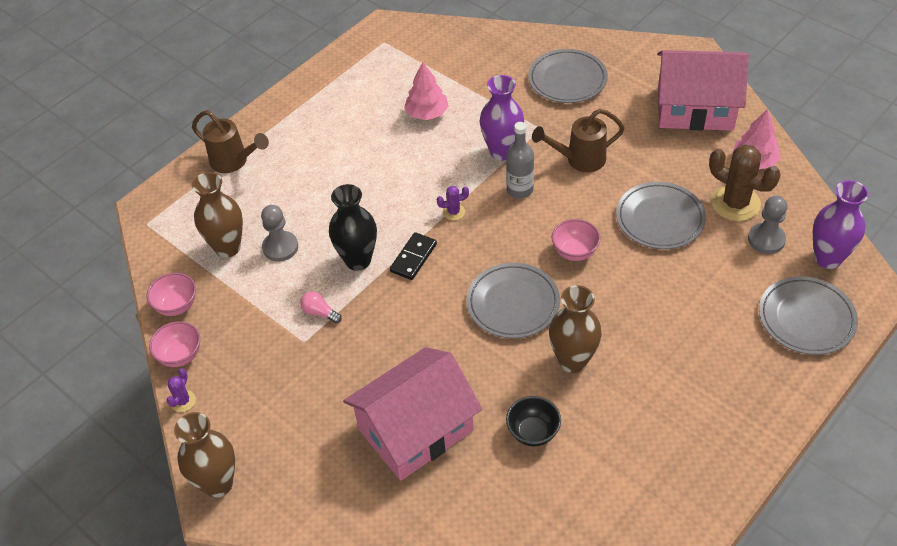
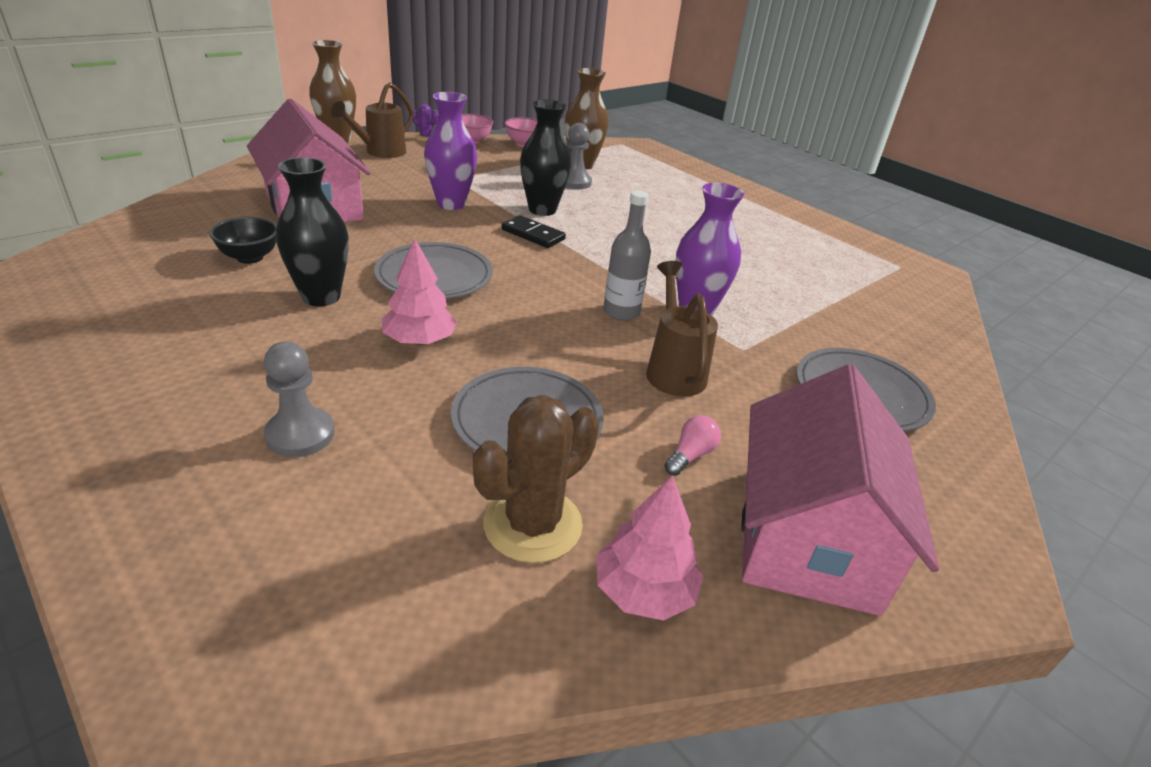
camera: 90 degrees right, 15 degrees down
brown watering can [192,110,269,173] -> brown watering can moved to [331,82,414,158]
pink light bulb [300,291,342,324] -> pink light bulb moved to [664,415,721,476]
pink tree [404,62,449,120] -> pink tree moved to [382,238,457,345]
purple cactus [437,186,469,220] -> none
brown vase [549,285,602,373] -> black vase [276,157,349,307]
pink bowl [552,219,601,261] -> none
grey pawn [748,196,787,254] -> grey pawn moved to [264,342,335,457]
grey plate [759,276,858,355] -> none
purple vase [813,180,869,269] -> purple vase moved to [424,92,477,210]

